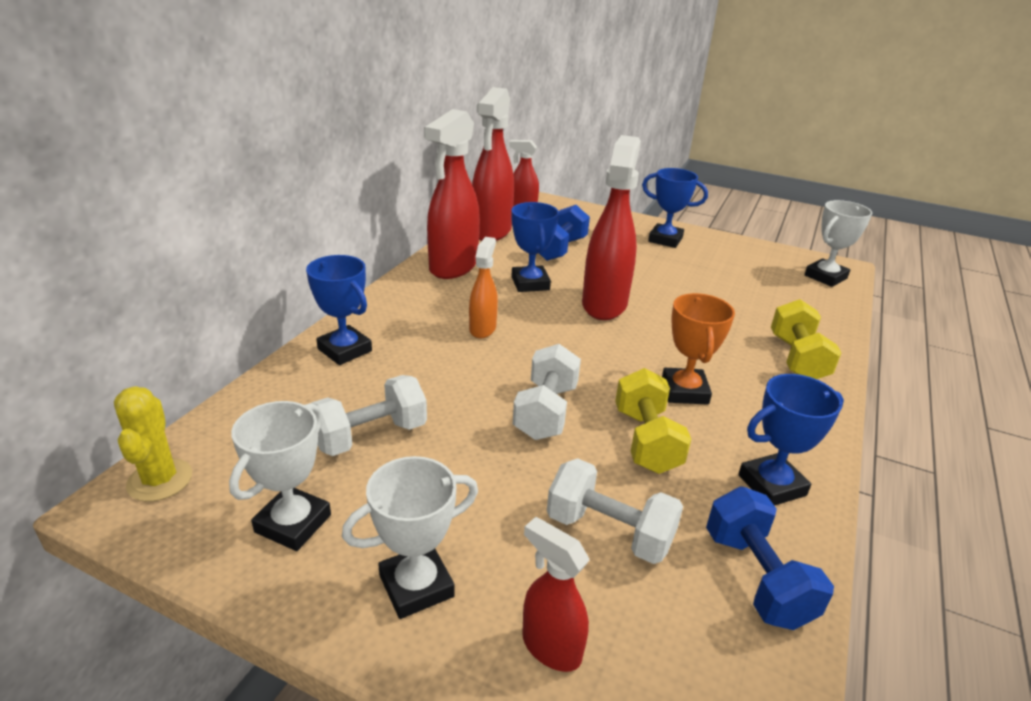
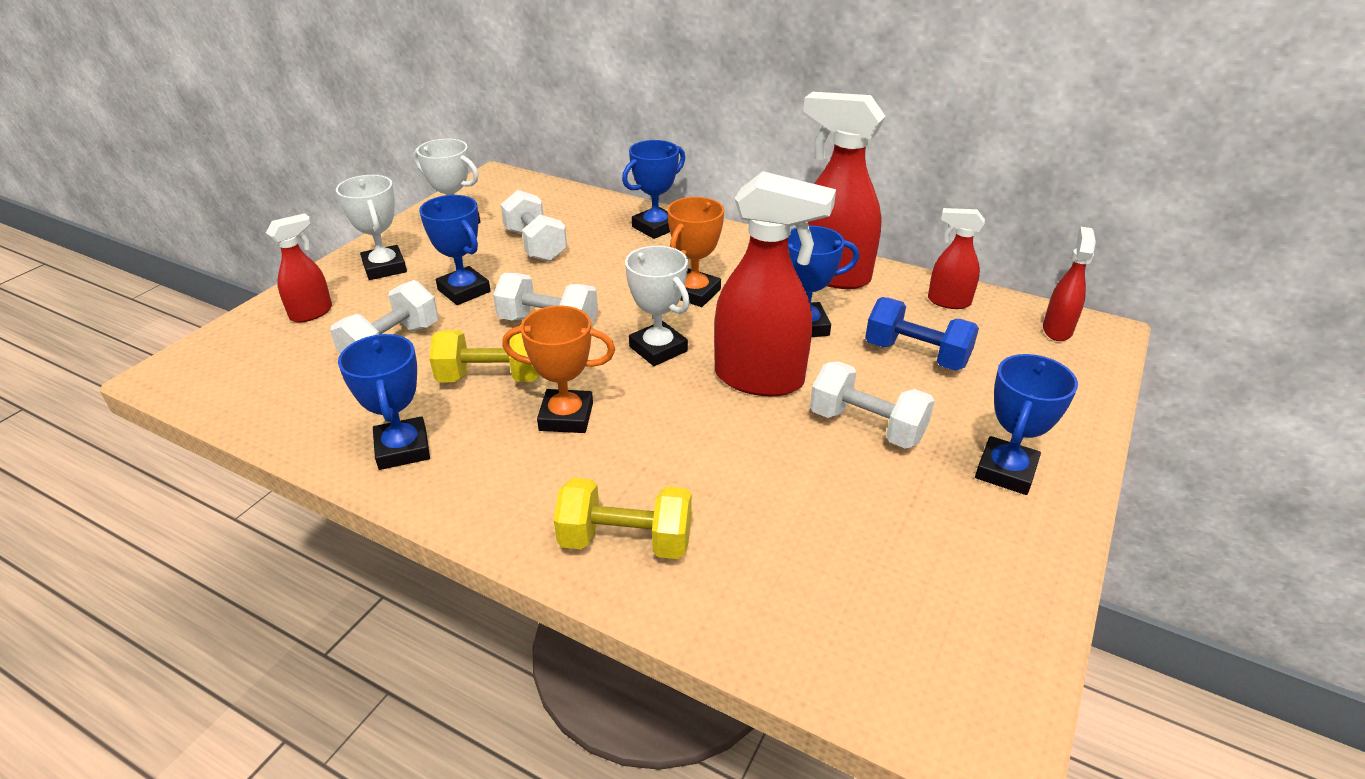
camera: 95 degrees right, 5 degrees up
yellow cactus [114,386,192,502] -> none
orange spray bottle [469,237,498,338] -> orange trophy [667,197,724,307]
red spray bottle [472,87,514,241] -> red spray bottle [928,208,985,309], size x0.53
blue dumbbell [706,487,834,630] -> none
white trophy [804,200,872,287] -> white trophy moved to [625,246,690,366]
none -> blue trophy [419,195,491,305]
none -> white dumbbell [810,361,935,449]

